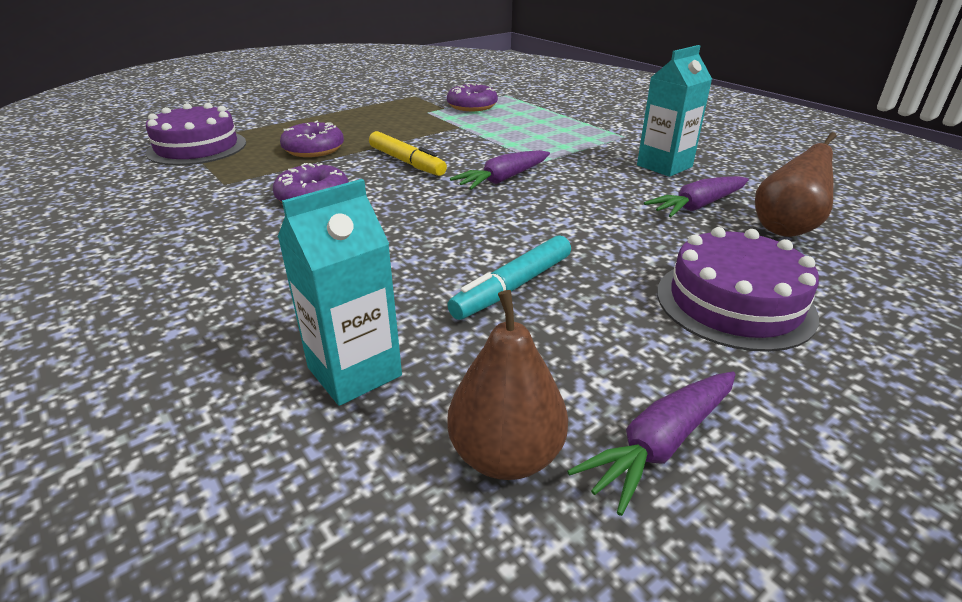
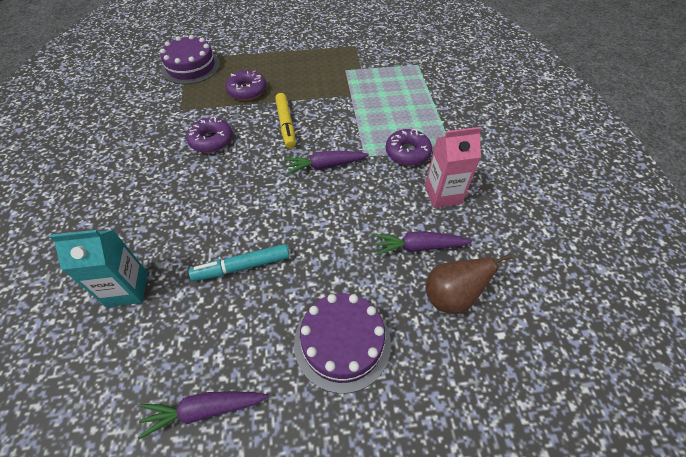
camera: 30 degrees right, 20 degrees up
purple donut [447,83,498,111] -> purple donut moved to [386,129,432,166]
brown pear [447,290,568,480] -> none
turquoise carton [637,45,712,177] -> pink carton [425,127,481,208]

